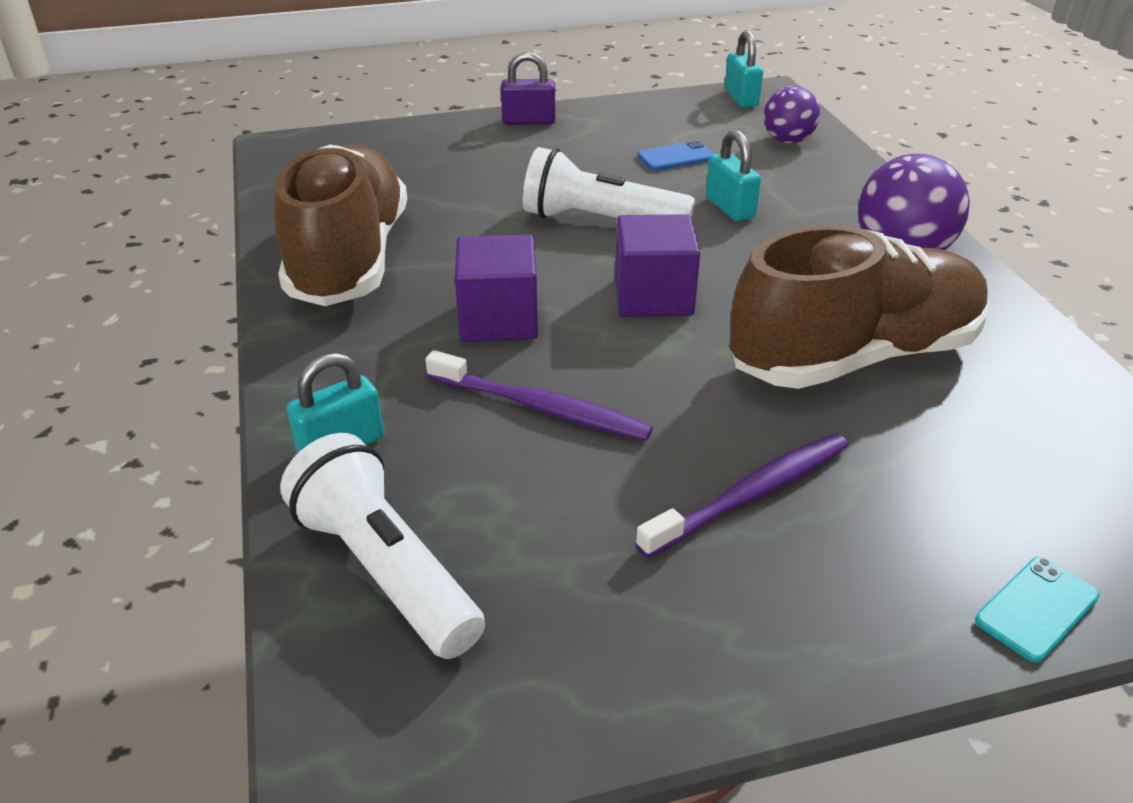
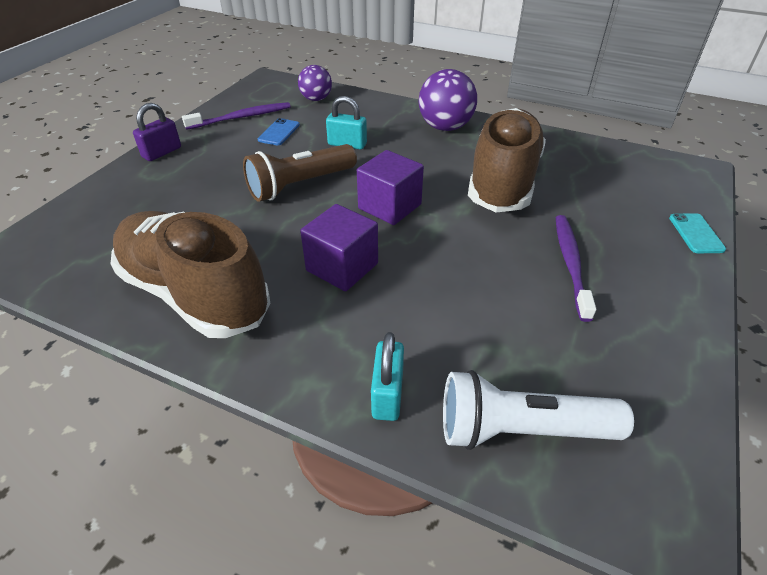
camera: 50 degrees left, 5 degrees up
purple toothbrush [425,350,653,441] -> purple toothbrush moved to [182,102,291,130]
white flashlight [523,147,695,218] -> brown flashlight [243,144,357,202]
turquoise padlock [725,30,763,107] -> none

